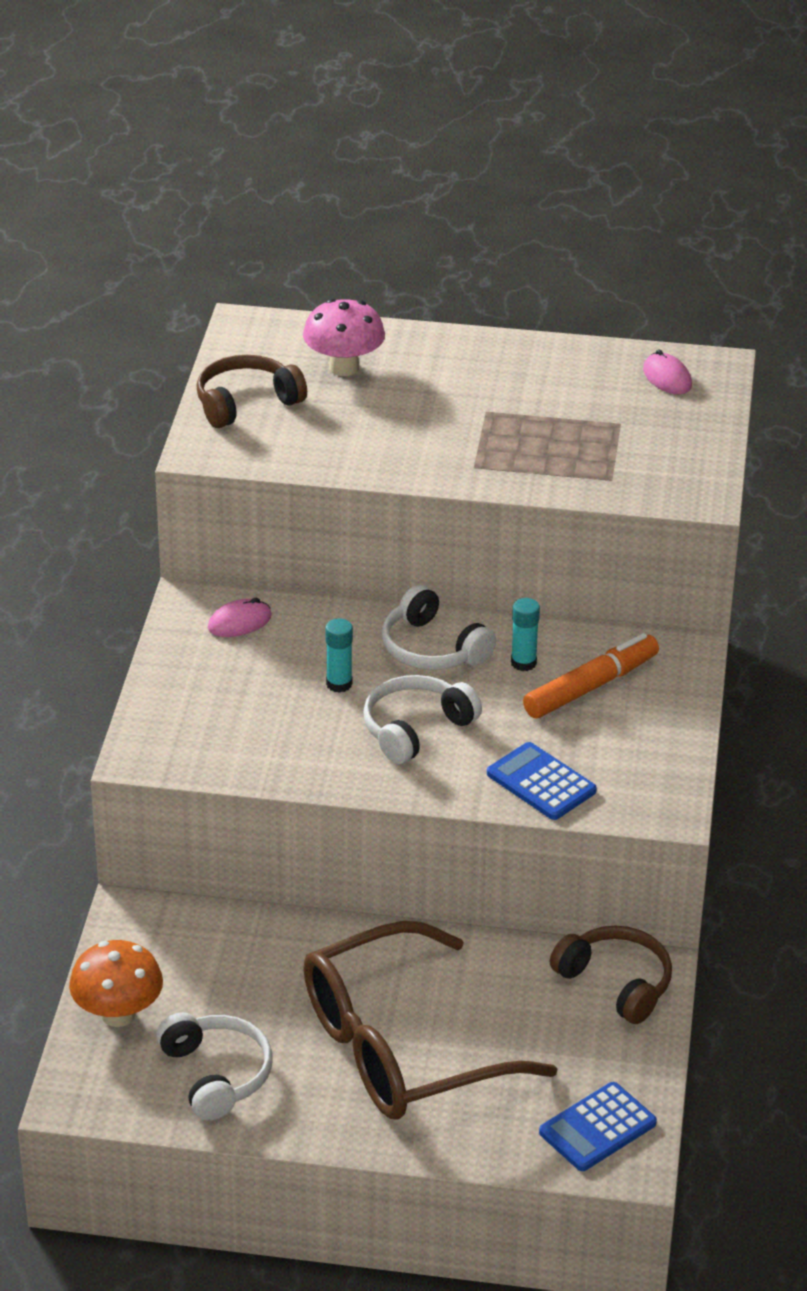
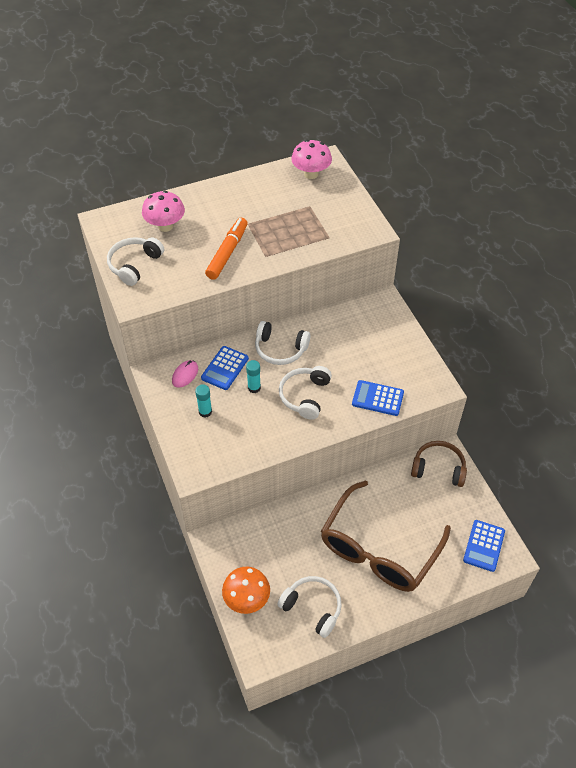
camera: 30 degrees left, 15 degrees up
brown headphones [196,355,307,428] -> white headphones [107,237,164,286]
turquoise glue stick [511,598,540,671] -> turquoise glue stick moved to [195,384,212,418]
orange marker [523,633,659,718] -> orange marker moved to [205,218,248,280]
pink mouse [643,349,692,395] -> pink mushroom [291,140,332,179]
none -> blue calculator [201,346,249,390]

